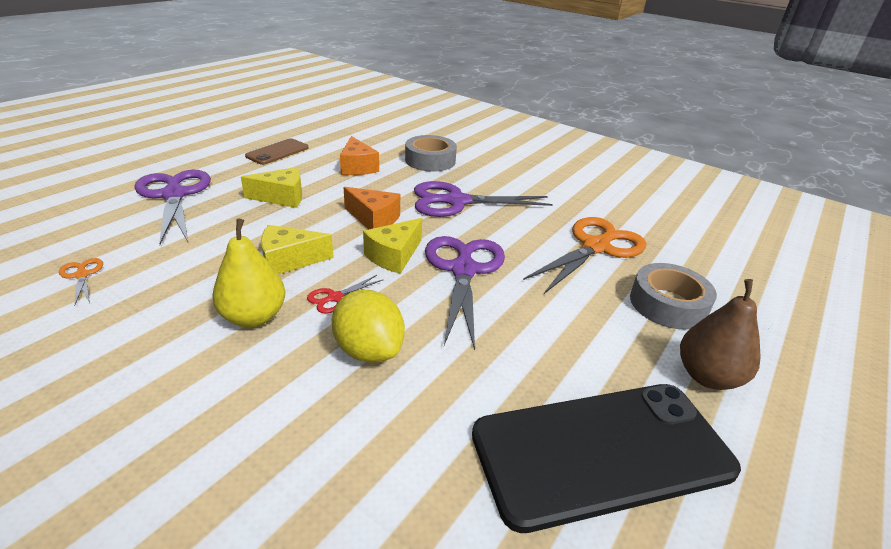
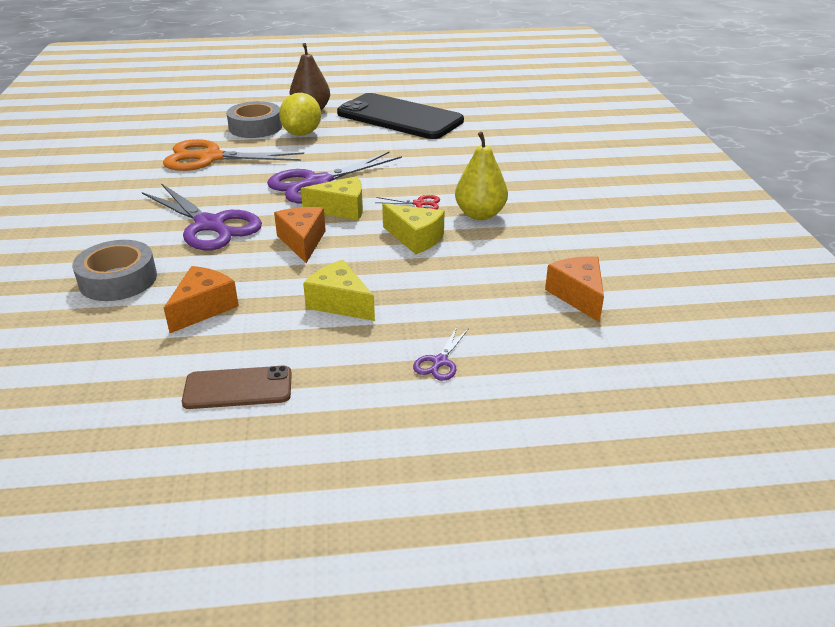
camera: 130 degrees left, 0 degrees up
orange scissors [59,258,103,306] -> orange cheese [545,256,604,323]
purple scissors [134,170,211,244] -> purple scissors [413,327,469,381], size x0.43
yellow lemon [332,290,405,363] -> yellow lemon moved to [279,93,321,136]

